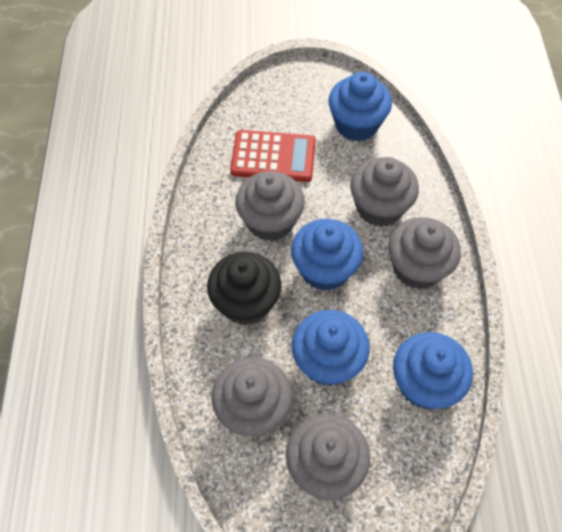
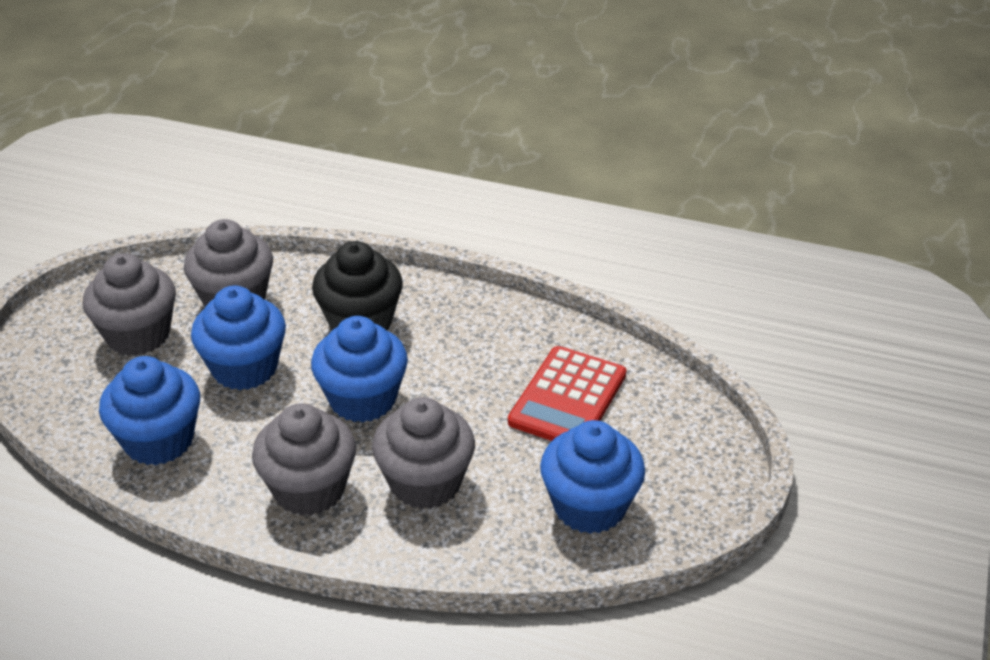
camera: 110 degrees right, 20 degrees down
grey cupcake [235,171,305,241] -> none

